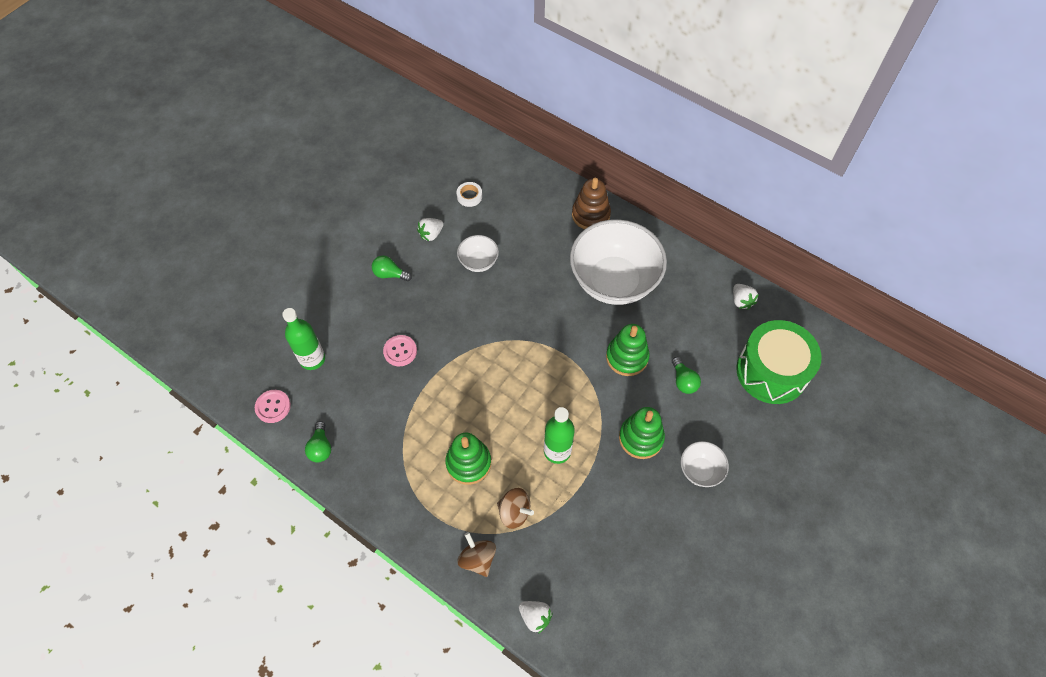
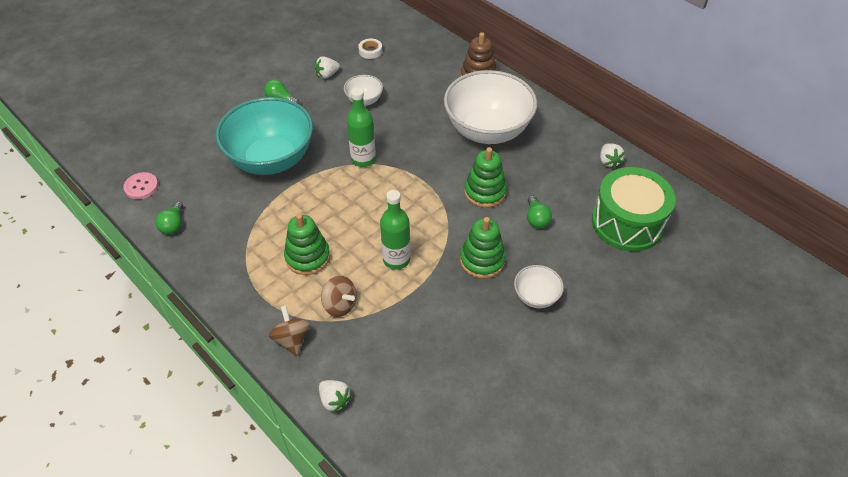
camera: 10 degrees right, 10 degrees down
green bottle [282,308,325,370] -> green bottle moved to [347,88,376,167]
pink button [383,335,417,367] -> turquoise bowl [215,97,313,175]

